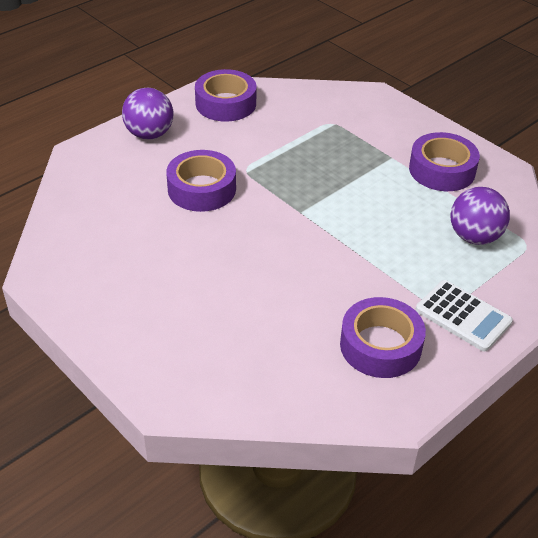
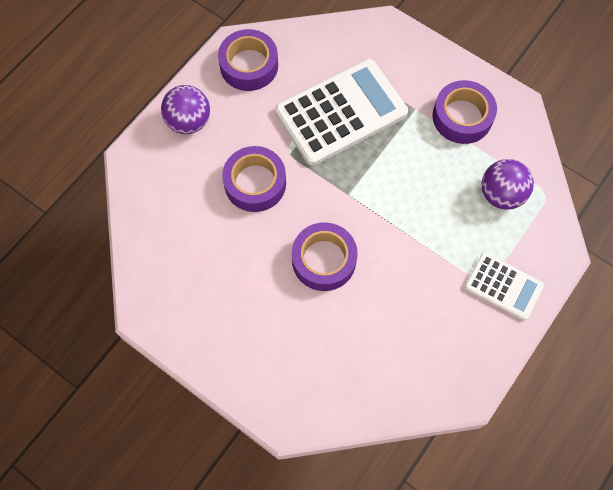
camera: 10 degrees left, 25 degrees up
purple tape [340,297,426,378] -> purple tape moved to [292,222,358,291]
none -> white calculator [275,59,408,166]

